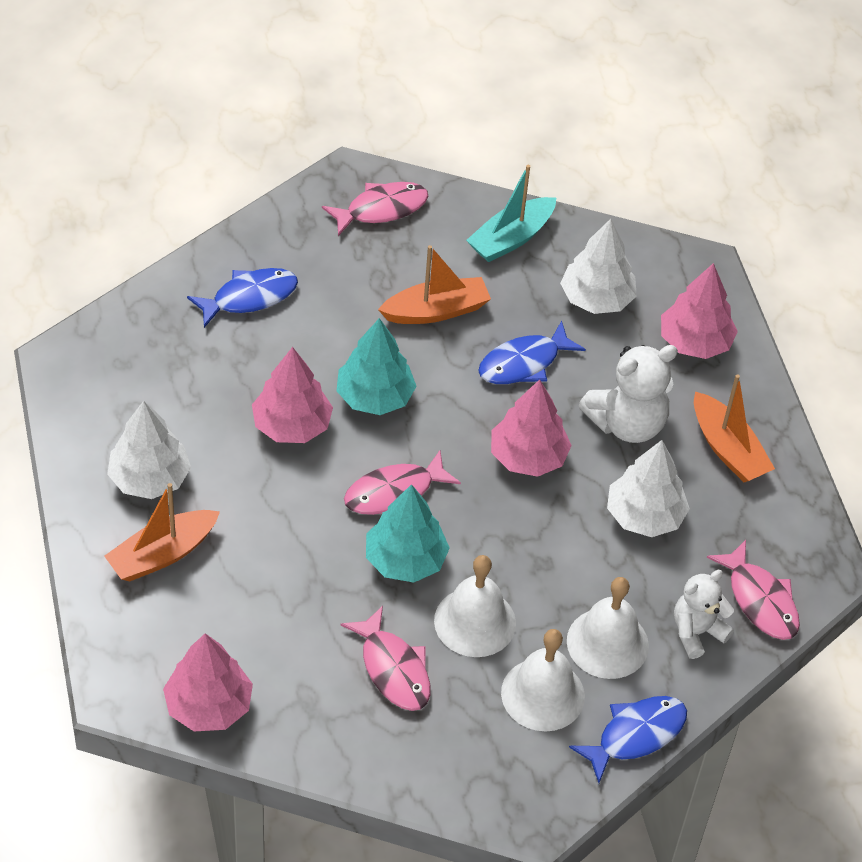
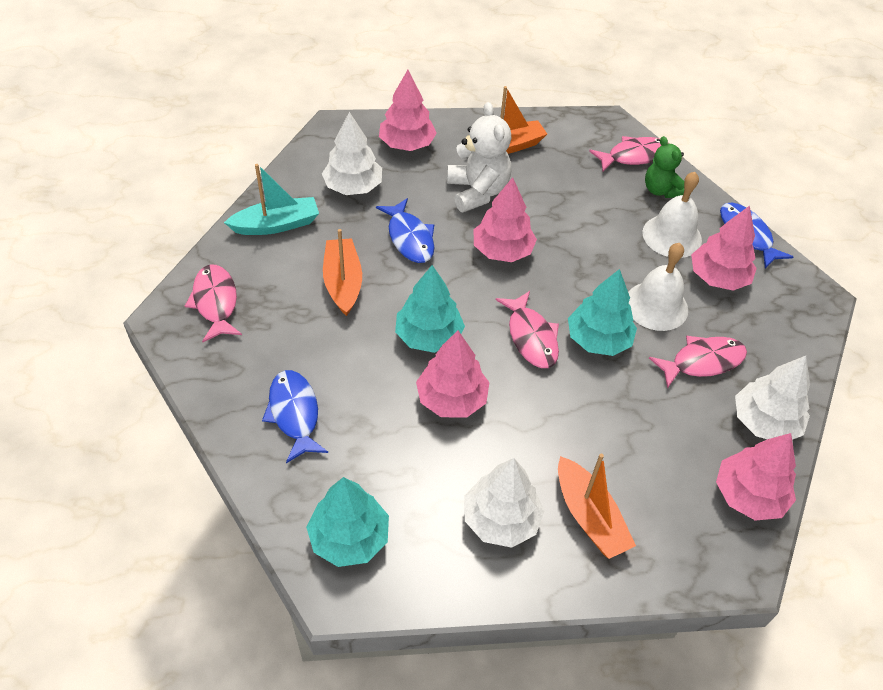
camera: 80 degrees left, 0 degrees up
turquoise boat [466,165,556,262] -> turquoise boat turned 75 degrees counterclockwise [224,164,319,235]
white bell [501,629,585,732] -> pink tree [691,206,757,291]
white tree [607,440,690,537] -> white tree moved to [735,356,810,440]
white teddy bear [674,570,734,659] -> green teddy bear [645,136,684,198]
none -> turquoise tree [306,477,389,567]

